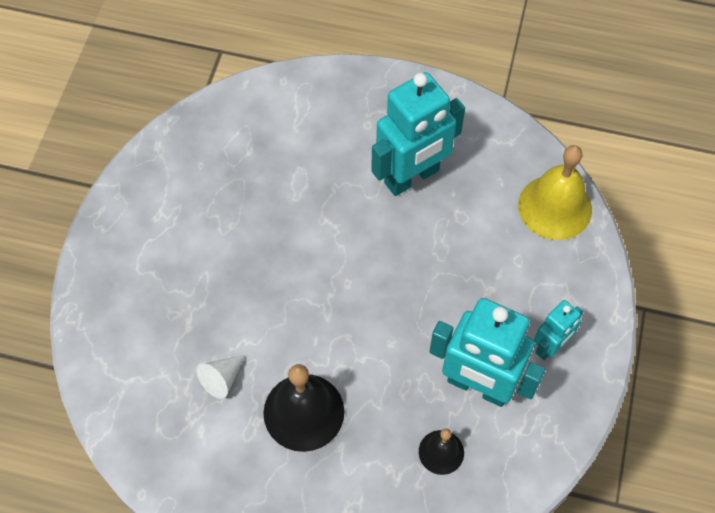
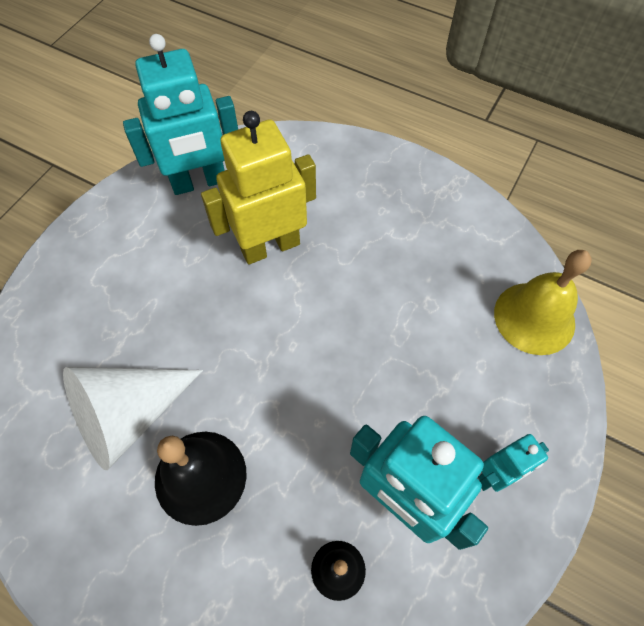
camera: 15 degrees right, 0 degrees up
white cone [197,355,245,399] -> white cone [63,367,203,470], size x2.26
turquoise robot [371,72,465,196] -> turquoise robot moved to [123,34,238,195]
none -> yellow robot [201,111,316,264]

